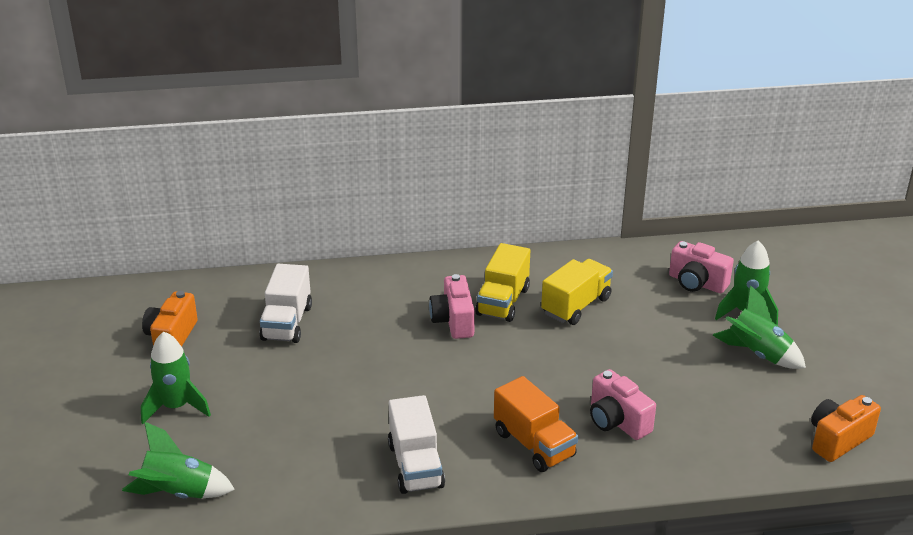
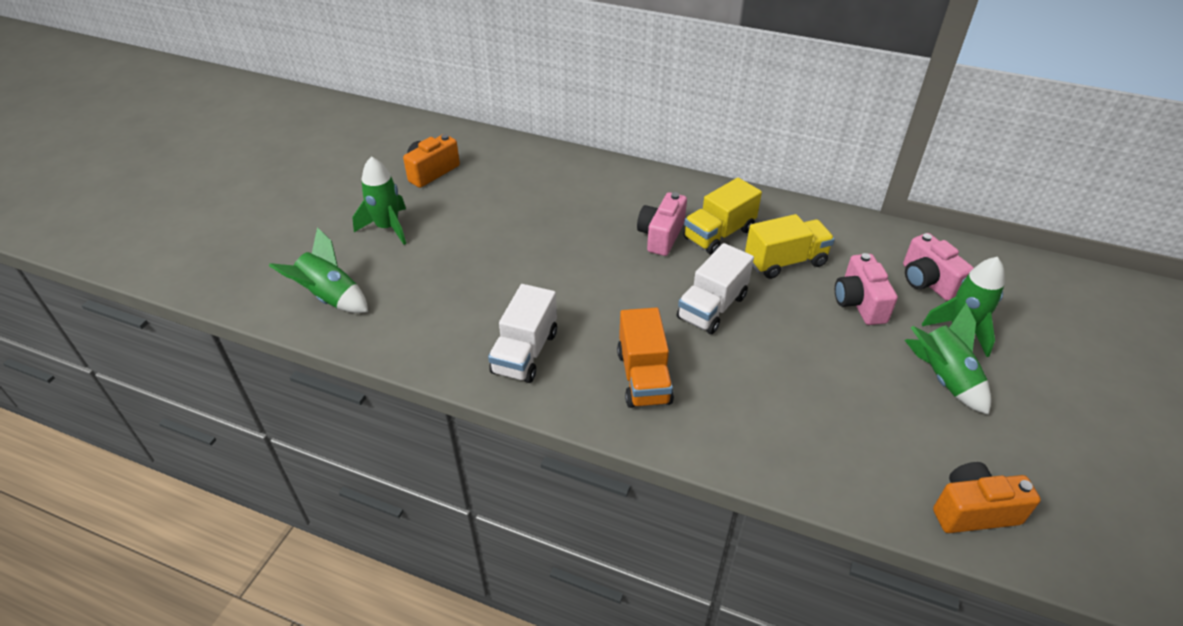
camera: 30 degrees right, 10 degrees up
white truck [260,264,312,343] -> white truck moved to [677,243,754,334]
pink camera [590,369,656,440] -> pink camera moved to [835,253,898,325]

